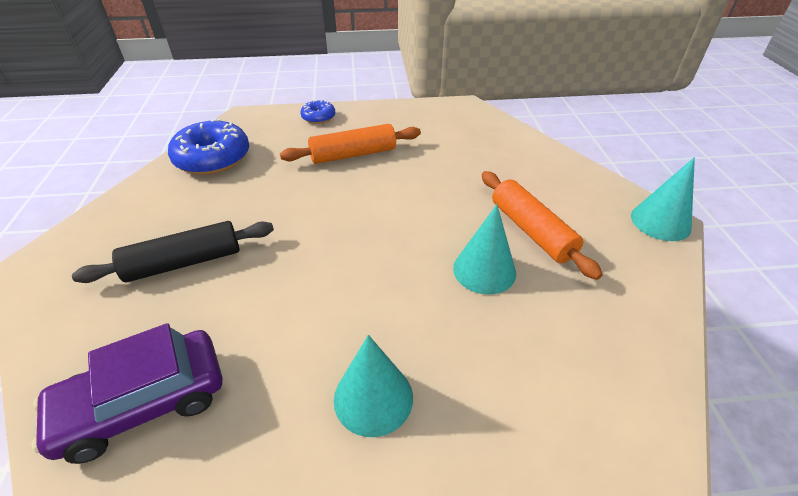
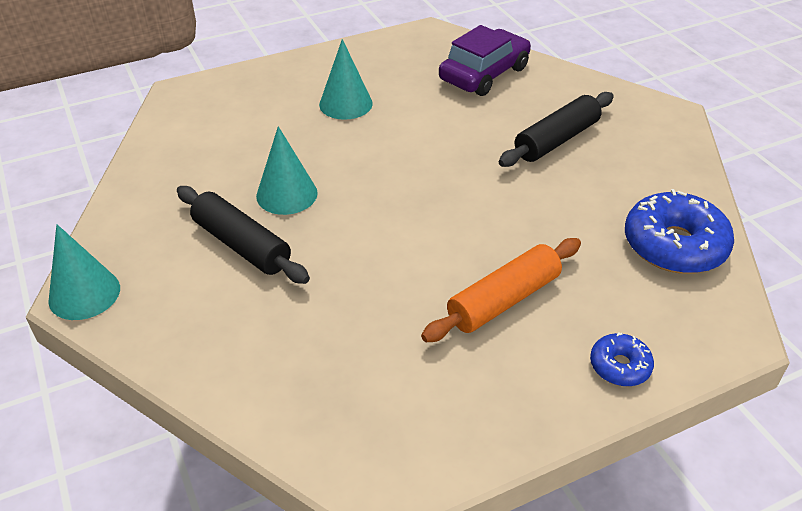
camera: 160 degrees right, 0 degrees up
orange rolling pin [482,171,603,280] -> black rolling pin [177,186,310,284]

